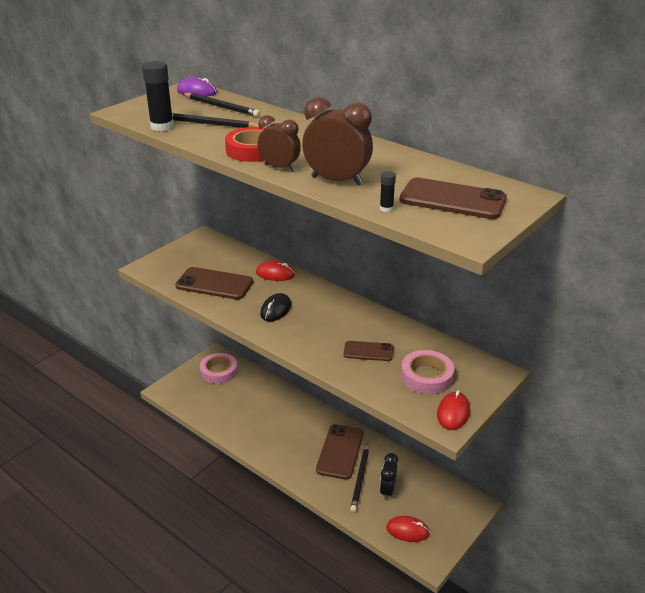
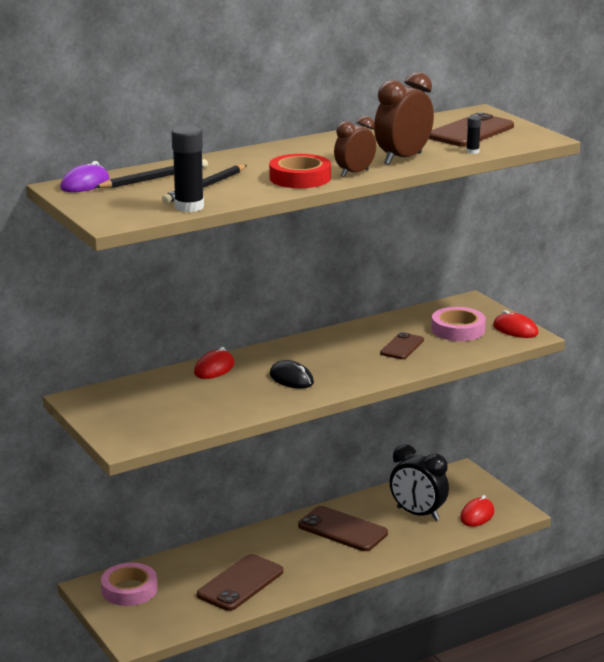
camera: 70 degrees left, 10 degrees down
brown phone [175,267,253,300] -> brown phone moved to [197,554,283,611]
black pencil [350,443,369,512] -> none
black clock [380,453,398,500] -> black clock [390,444,449,521], size x1.54

